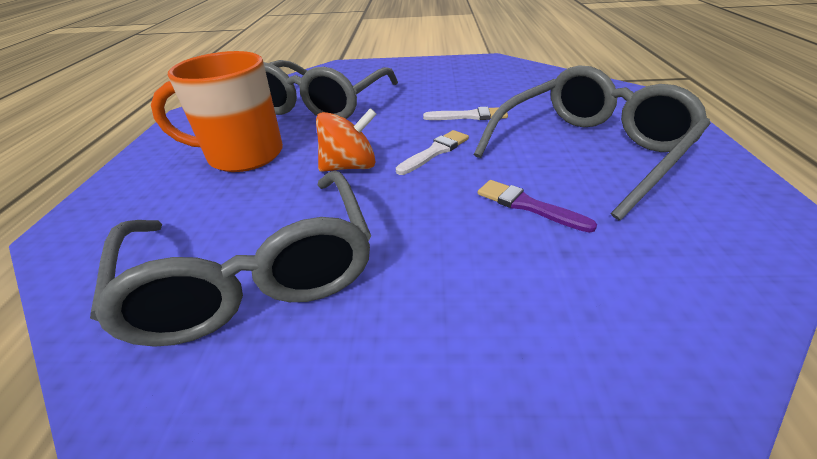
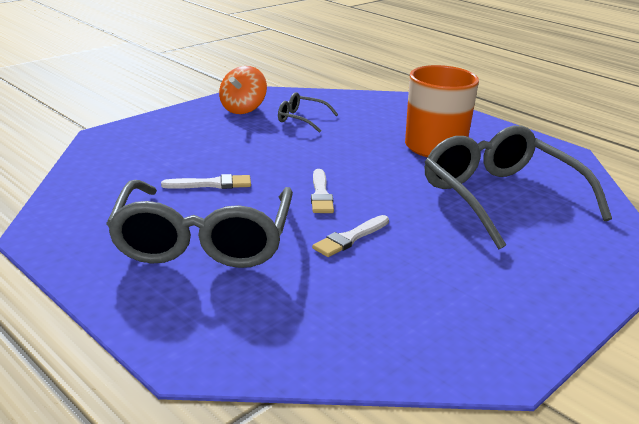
camera: 130 degrees right, 10 degrees down
grey glasses [90,171,371,347] -> grey glasses [278,92,338,133], size x0.45
orange spinning top [316,108,377,172] -> orange spinning top moved to [219,66,267,114]
purple brush [478,180,597,233] -> white brush [161,174,251,189]

